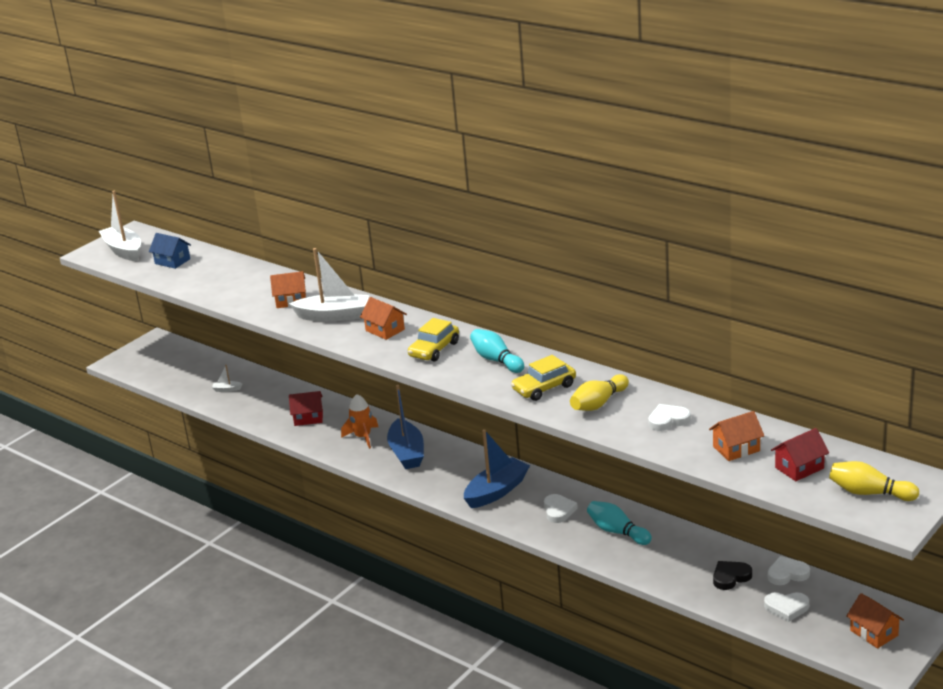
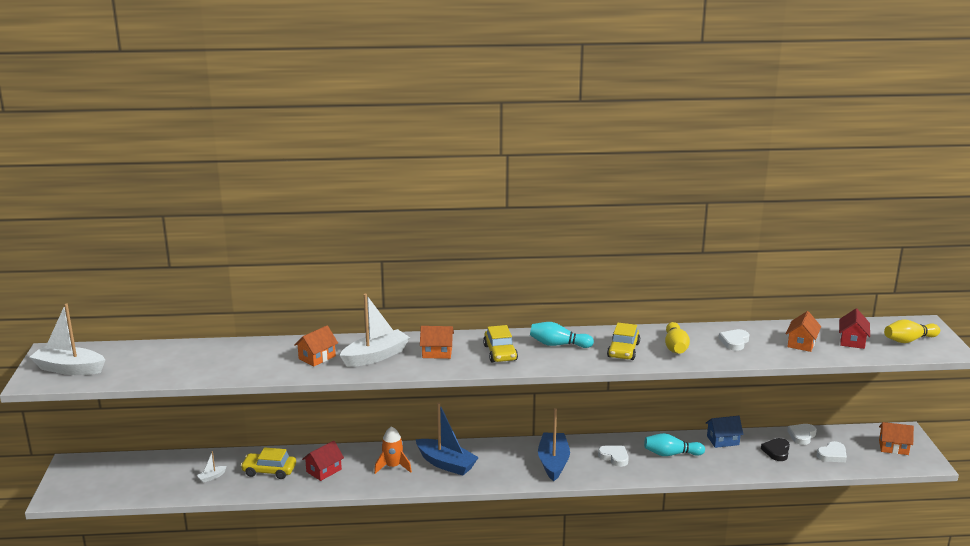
camera: 45 degrees left, 5 degrees down
blue house [149,233,191,269] -> blue house moved to [706,416,744,448]
none -> yellow car [240,447,296,479]

